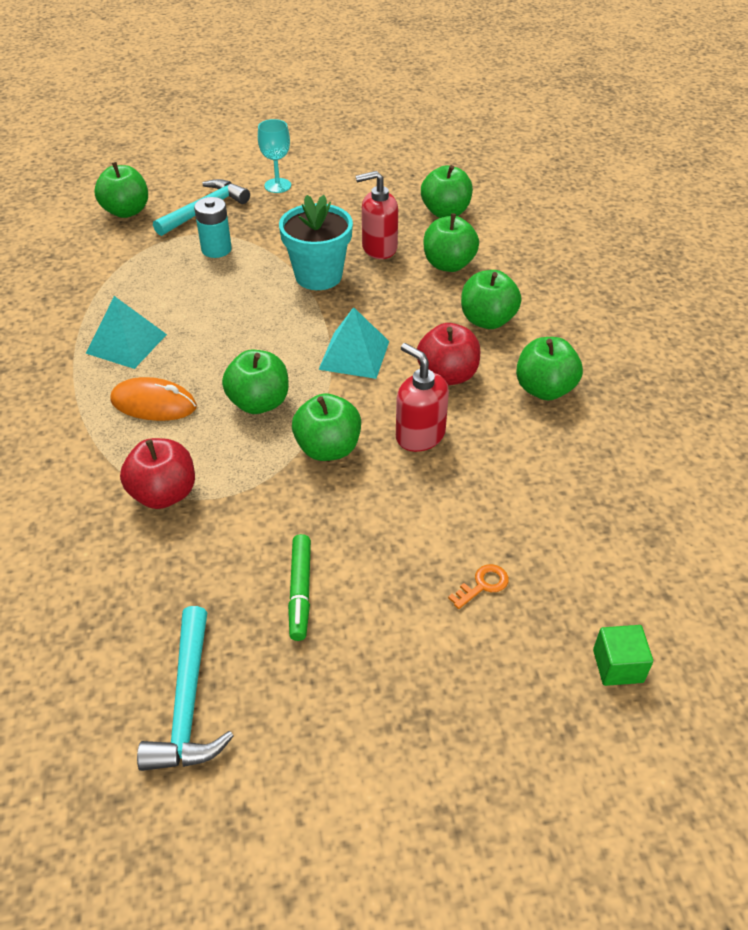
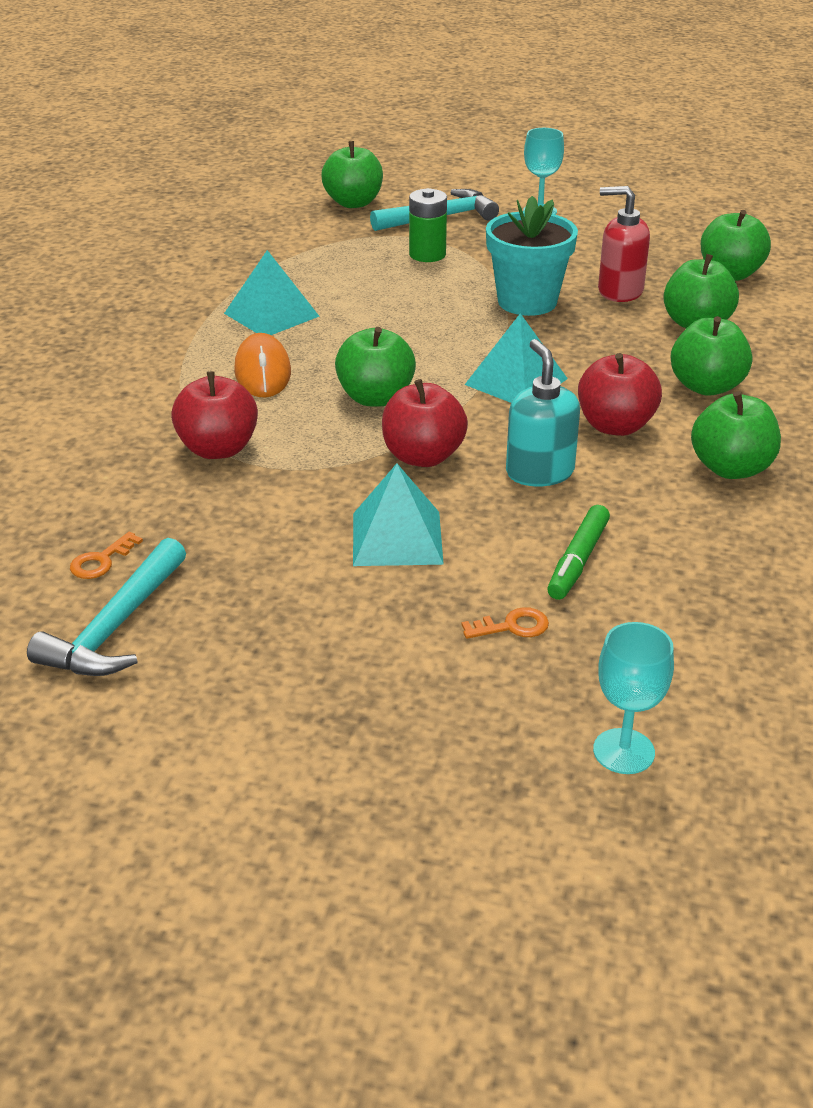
camera: 25 degrees right, 10 degrees down
orange mouse [110,377,197,421] -> orange mouse turned 45 degrees clockwise [234,333,291,397]
turquoise battery [194,197,232,258] -> green battery [409,188,447,262]
green marker [288,534,311,641] -> green marker moved to [547,505,610,600]
green apple [292,393,361,461] -> red apple [382,379,468,467]
red soap dispenser [396,343,449,452] -> turquoise soap dispenser [506,339,580,486]
green cube [593,625,653,686] -> turquoise goblet [593,622,674,774]
none -> orange key [70,532,143,579]
none -> turquoise pyramid [353,463,444,566]

